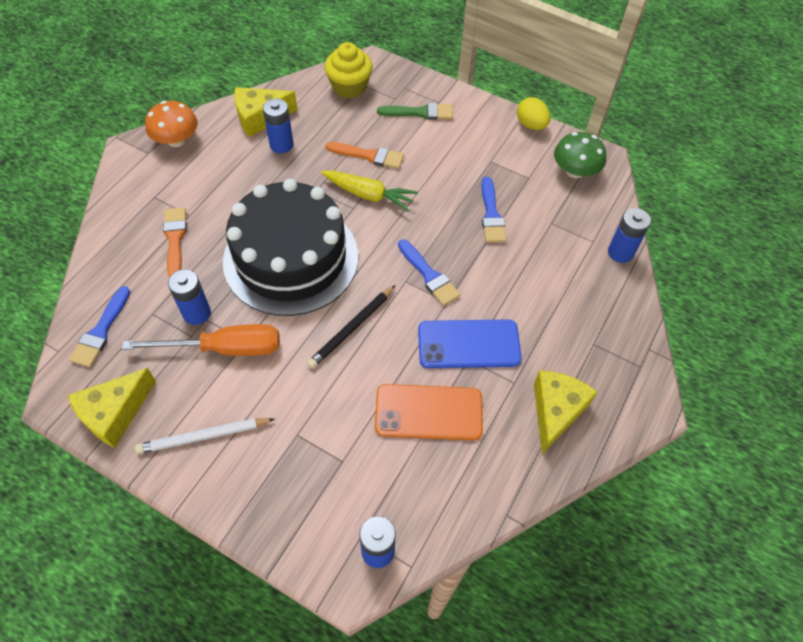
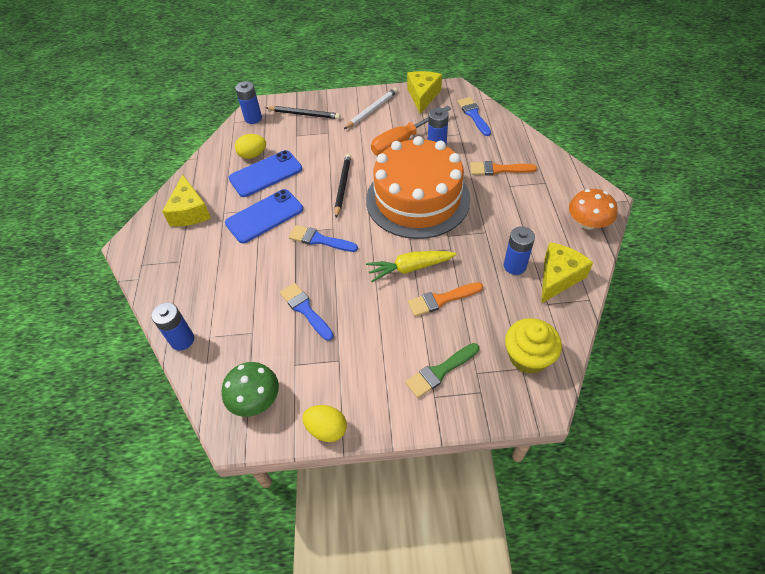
camera: 150 degrees right, 5 degrees down
orange brush [163,208,187,278] -> orange brush turned 135 degrees clockwise [470,161,537,176]
black cake [223,179,358,316] -> orange cake [366,136,471,239]
orange phone [375,384,483,440] -> blue phone [228,150,302,197]
none -> yellow egg [235,134,266,159]
none -> black pencil [265,106,341,119]

